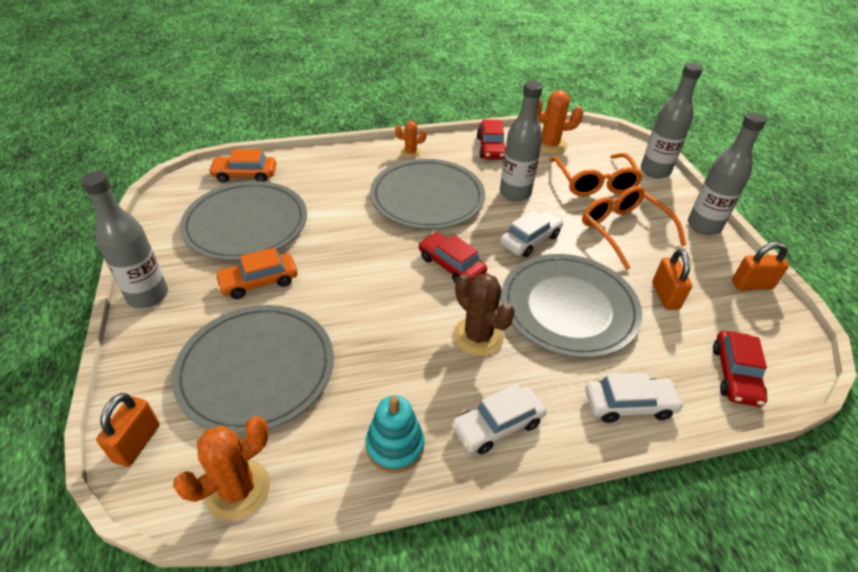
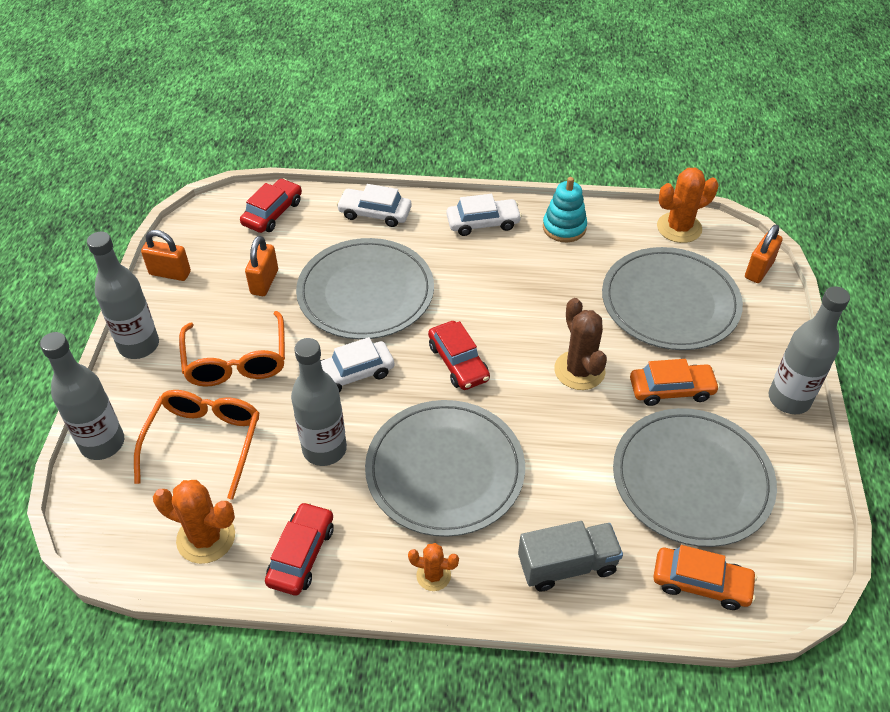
camera: 160 degrees left, 5 degrees up
brown cactus [453,273,515,356] -> brown cactus moved to [554,298,607,390]
none -> grey truck [518,521,623,592]

